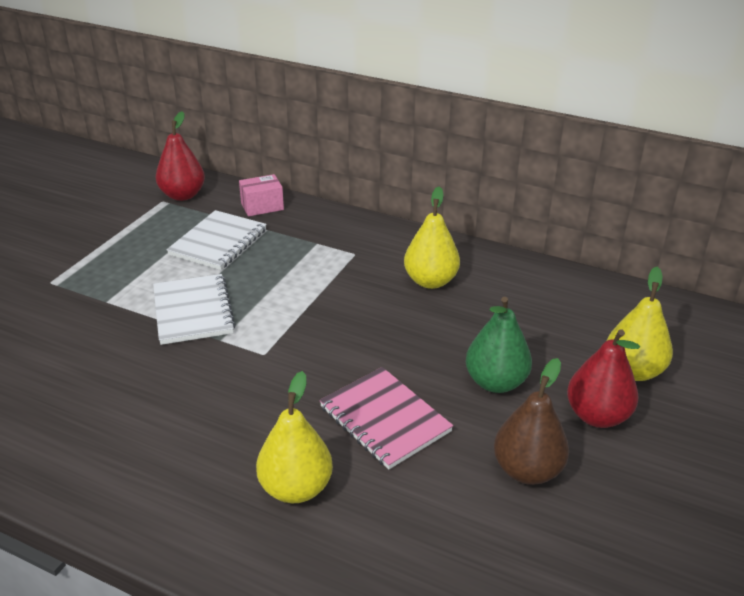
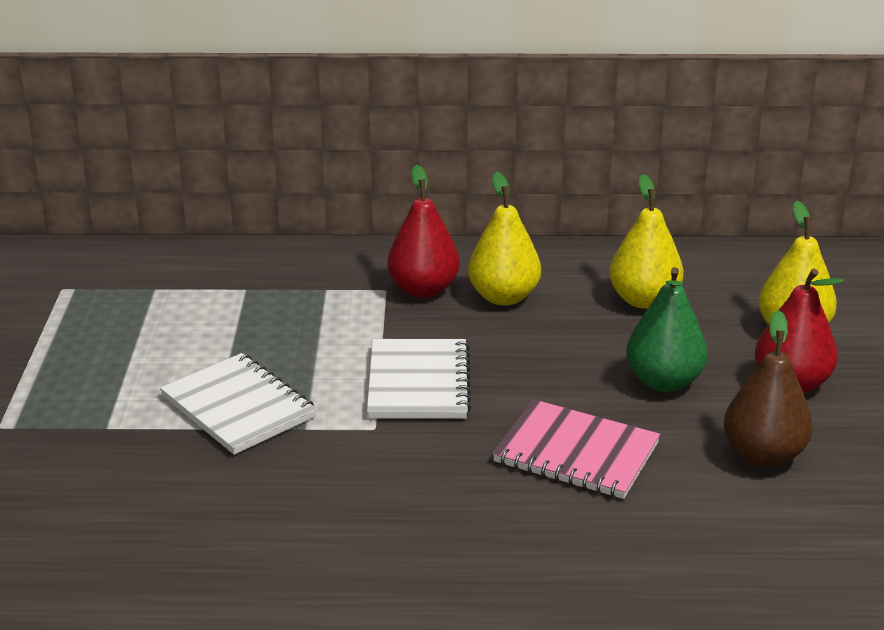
camera: 25 degrees left, 5 degrees down
red pear [156,111,205,201] -> red pear moved to [387,165,460,298]
white notebook [166,210,267,270] -> white notebook moved to [367,339,471,419]
pink box [239,174,284,216] -> none
yellow pear [256,371,333,503] -> yellow pear moved to [609,174,684,309]

